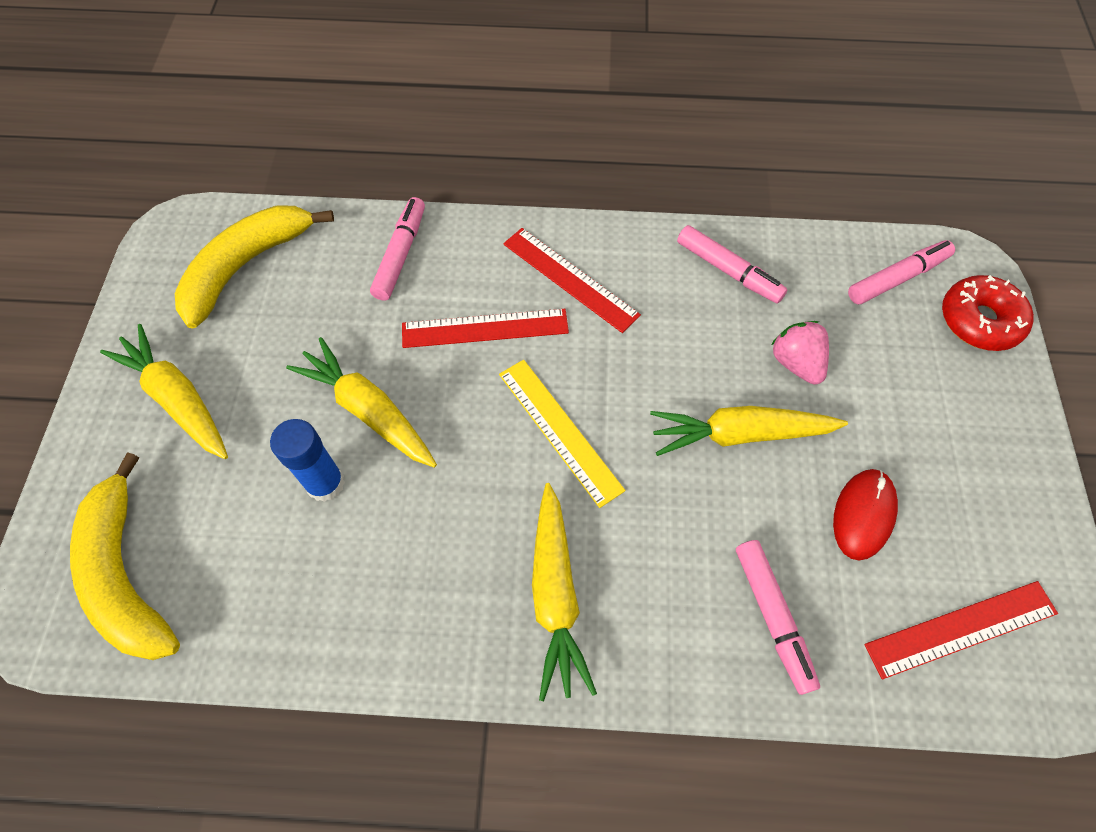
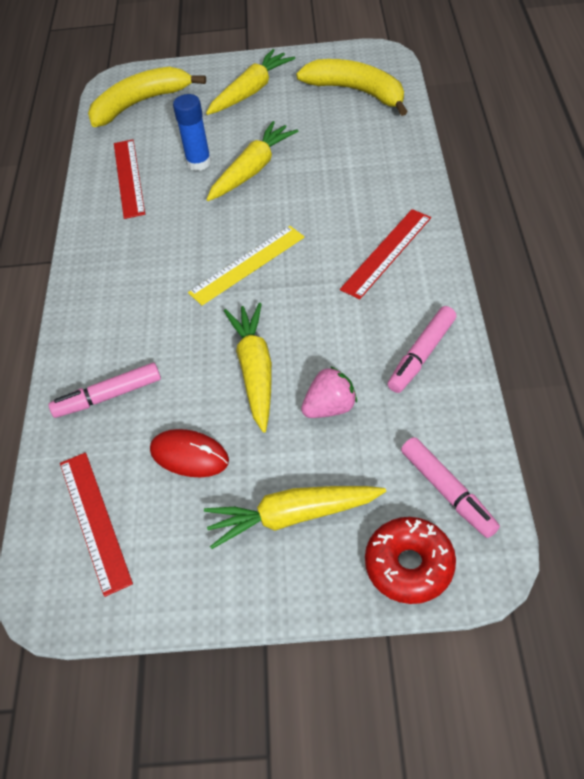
camera: 90 degrees right, 10 degrees down
pink marker [370,197,425,301] -> none
red ruler [402,309,569,348] -> red ruler moved to [114,139,145,219]
yellow carrot [532,483,597,701] -> yellow carrot moved to [204,486,386,549]

